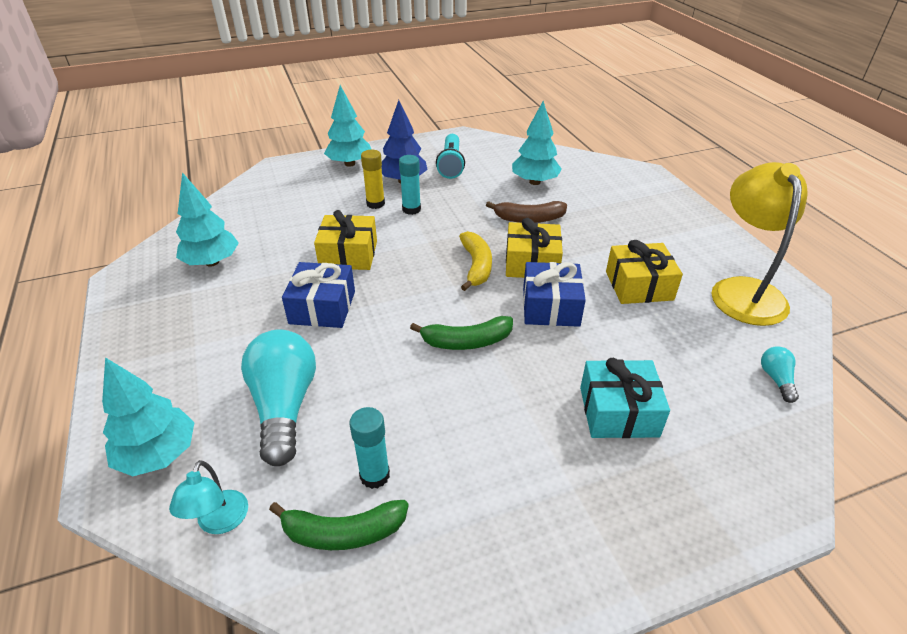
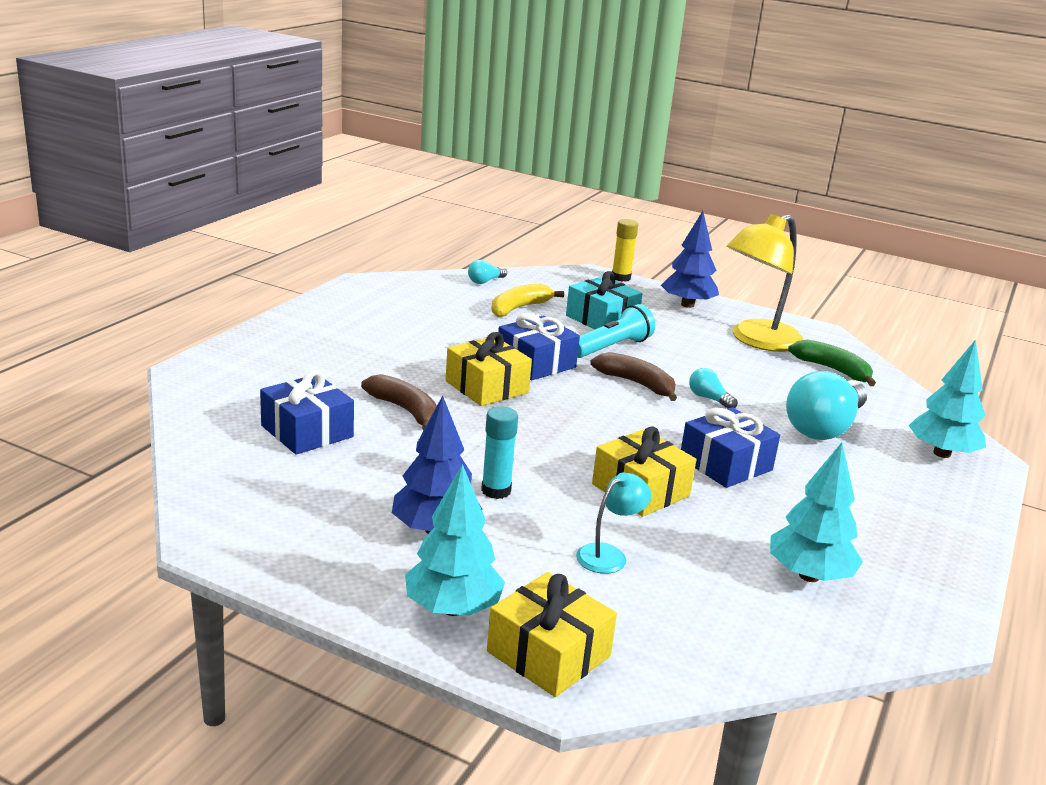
camera: 135 degrees left, 15 degrees down
turquoise lamp [169,460,248,534] -> turquoise lamp moved to [576,472,652,574]
turquoise glue stick [350,407,390,489] -> none
yellow glue stick [361,150,385,209] -> yellow glue stick moved to [612,219,638,282]
green banana [410,316,513,350] -> brown banana [590,352,677,401]
turquoise flashlight [436,134,465,179] -> turquoise flashlight moved to [577,304,655,358]
yellow banana [459,231,492,291] -> yellow banana moved to [491,284,564,317]
turquoise tree [512,101,562,185] -> blue gift [260,370,354,455]
yellow gift [606,240,683,304] -> yellow gift moved to [487,572,617,697]
yellow lamp [711,162,808,326] -> yellow lamp moved to [727,214,804,352]
none -> blue tree [661,211,719,308]
none -> turquoise light bulb [689,368,738,409]

